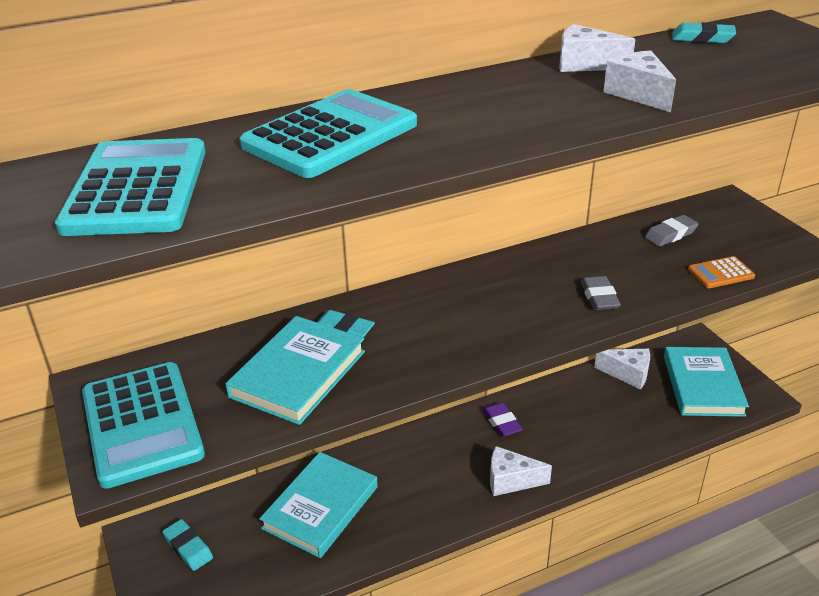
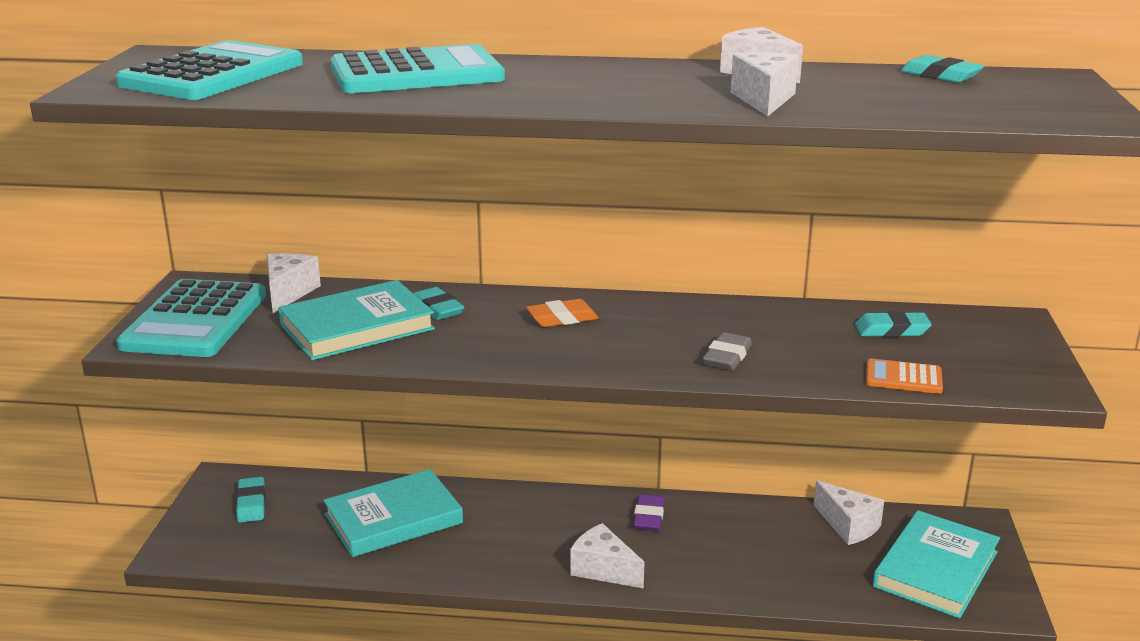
camera: 30 degrees right, 10 degrees down
grey eraser [645,215,699,247] -> turquoise eraser [855,311,932,337]
none -> white cheese [267,253,321,313]
none -> orange eraser [526,299,598,327]

